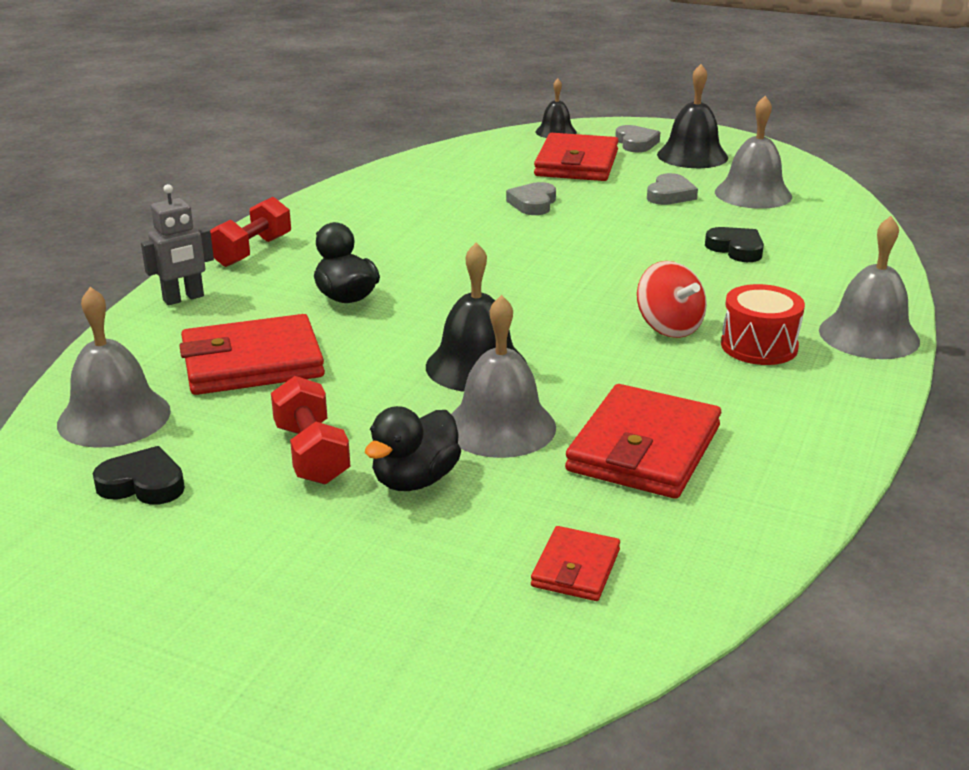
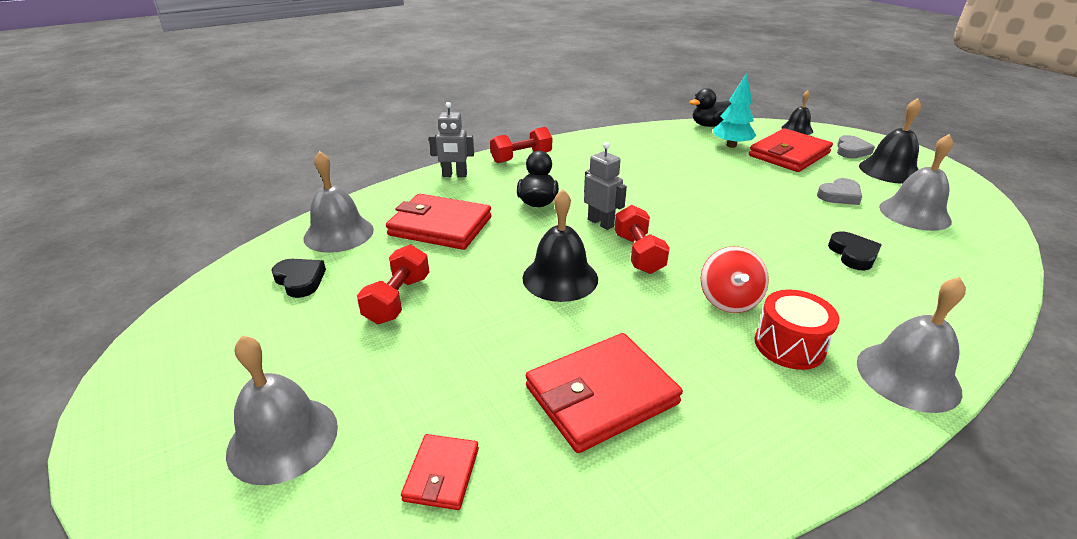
camera: 35 degrees right, 5 degrees up
black duck [365,406,461,491] -> black duck moved to [690,88,731,127]
grey bell [451,295,556,458] -> grey bell moved to [226,335,338,485]
grey heart [506,182,556,215] -> none
red wallet [531,526,620,601] -> red wallet turned 45 degrees counterclockwise [401,434,479,510]
none -> grey robot [584,142,627,230]
none -> red dumbbell [614,205,670,274]
none -> turquoise tree [713,73,756,148]

